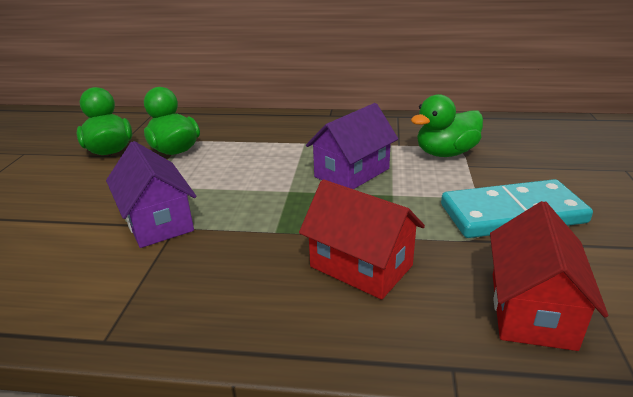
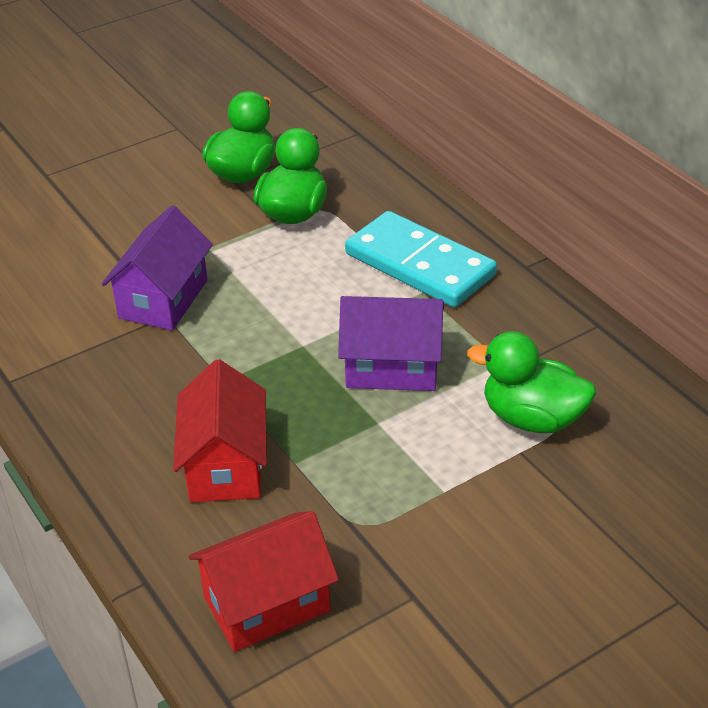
camera: 50 degrees right, 10 degrees up
turquoise domino [441,179,593,238] -> turquoise domino moved to [345,211,497,307]

